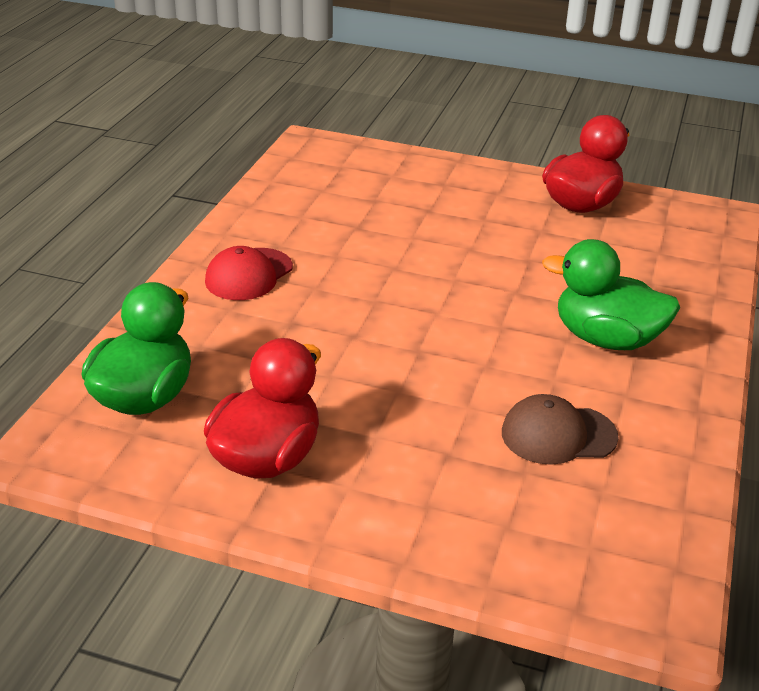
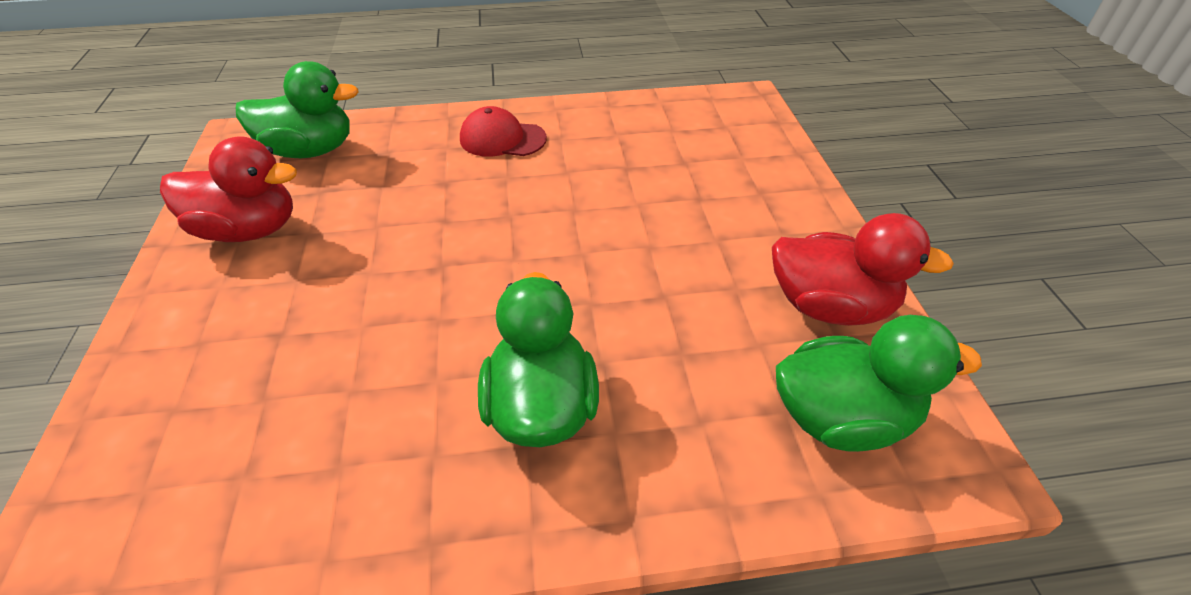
camera: 65 degrees right, 10 degrees up
brown cap [502,394,619,465] -> none
none -> green duck [776,315,982,452]

